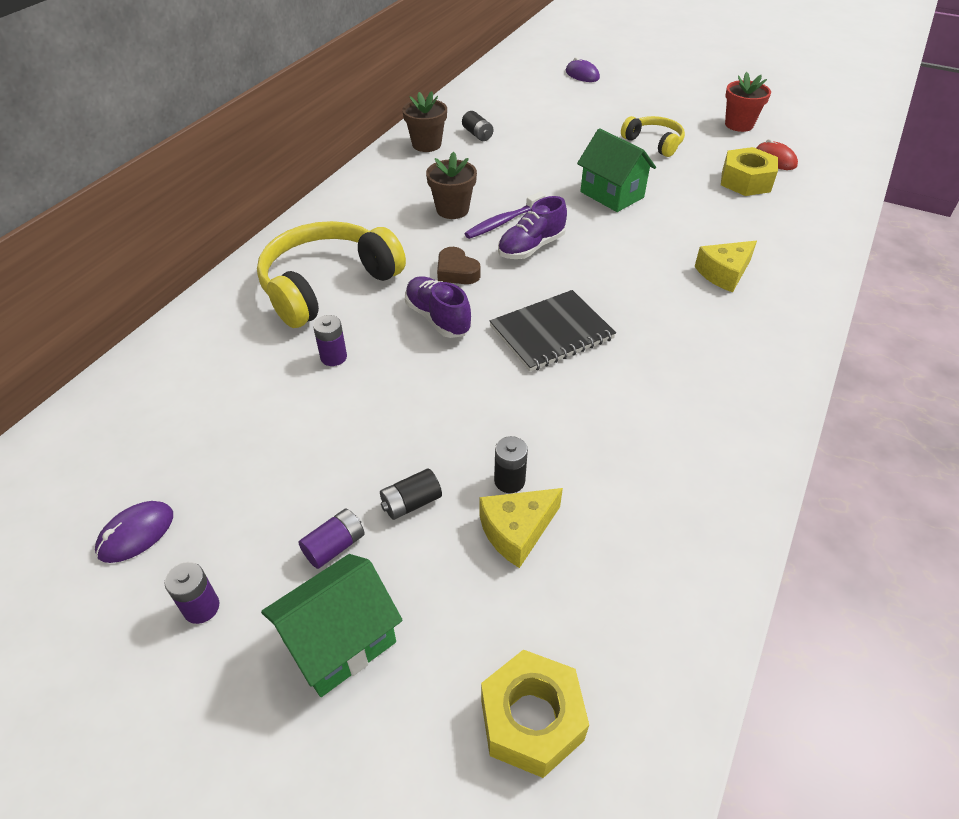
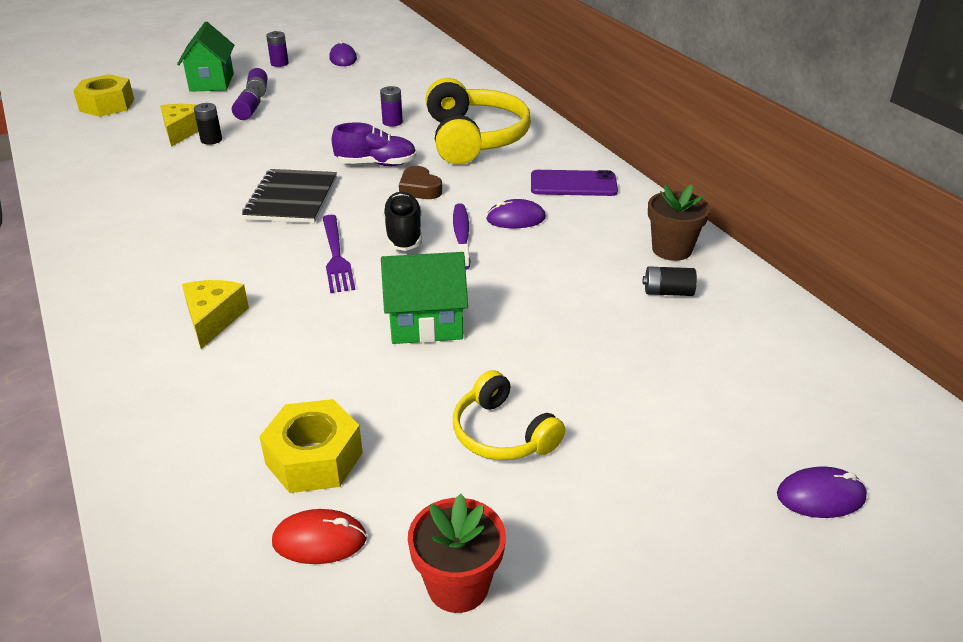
camera: 125 degrees right, 10 degrees down
black battery [380,469,442,520] -> purple battery [232,88,261,120]
brown flower pot [426,151,477,219] -> purple mouse [486,199,546,228]
brown heart [437,247,481,284] -> brown heart turned 120 degrees counterclockwise [399,166,442,199]
purple shoe [498,196,567,259] -> black shoe [383,192,422,251]
yellow headphones [621,116,685,157] -> yellow headphones turned 60 degrees clockwise [453,370,565,460]
none -> purple fork [322,215,355,293]
none -> purple phone [531,170,618,196]

